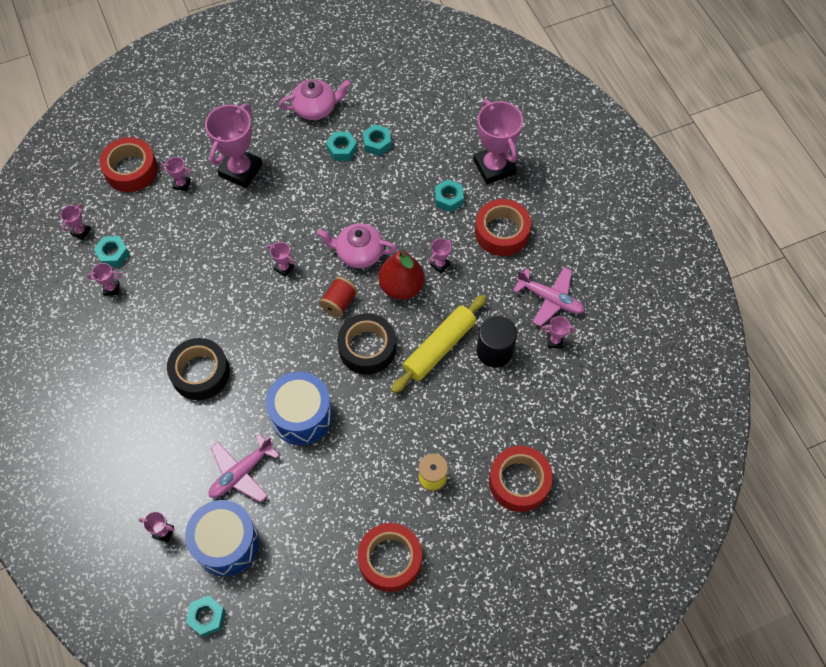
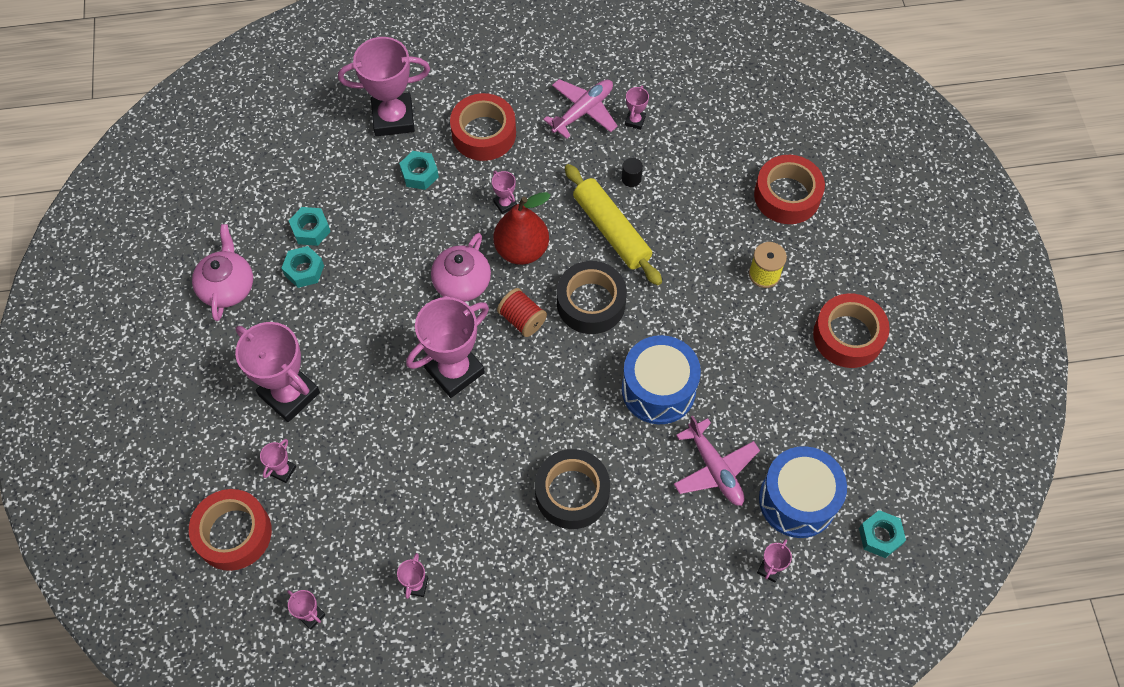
camera: 75 degrees left, 0 degrees up
turquoise nut [94,236,130,267] -> none
pink trophy [268,242,295,277] -> pink trophy [406,297,489,398], size x2.31
black cylinder [477,316,517,368] -> black cylinder [622,158,643,187], size x0.47

